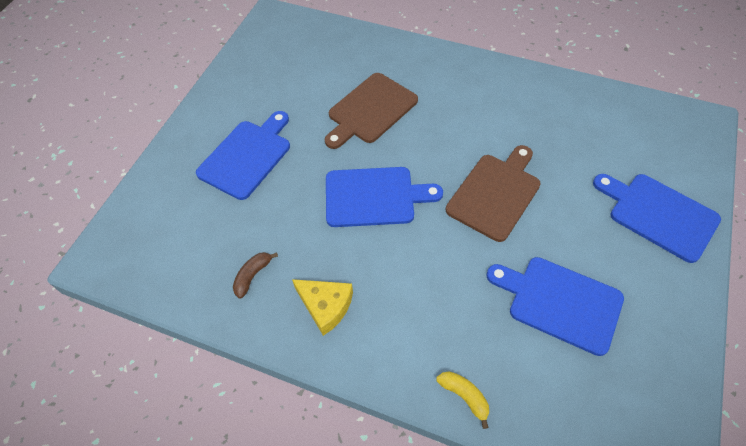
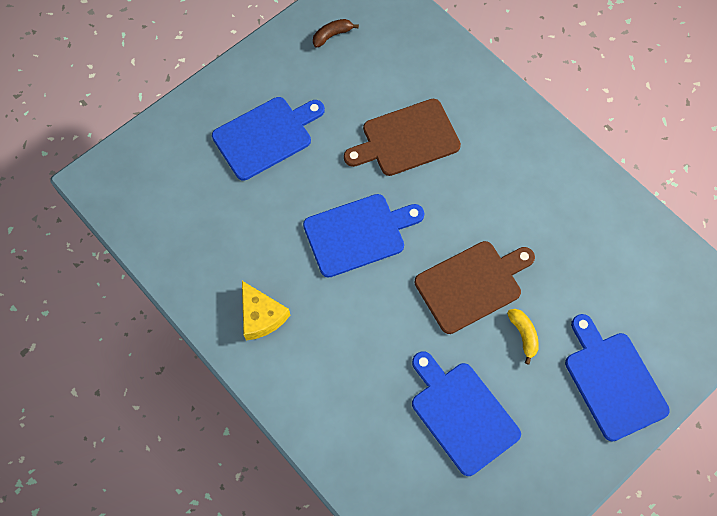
camera: 25 degrees right, 10 degrees up
brown banana [233,252,278,299] -> brown banana moved to [313,19,359,48]
blue cutting board [326,167,443,227] -> blue cutting board turned 45 degrees counterclockwise [303,194,425,278]
yellow banana [437,371,489,429] -> yellow banana moved to [507,309,539,364]

